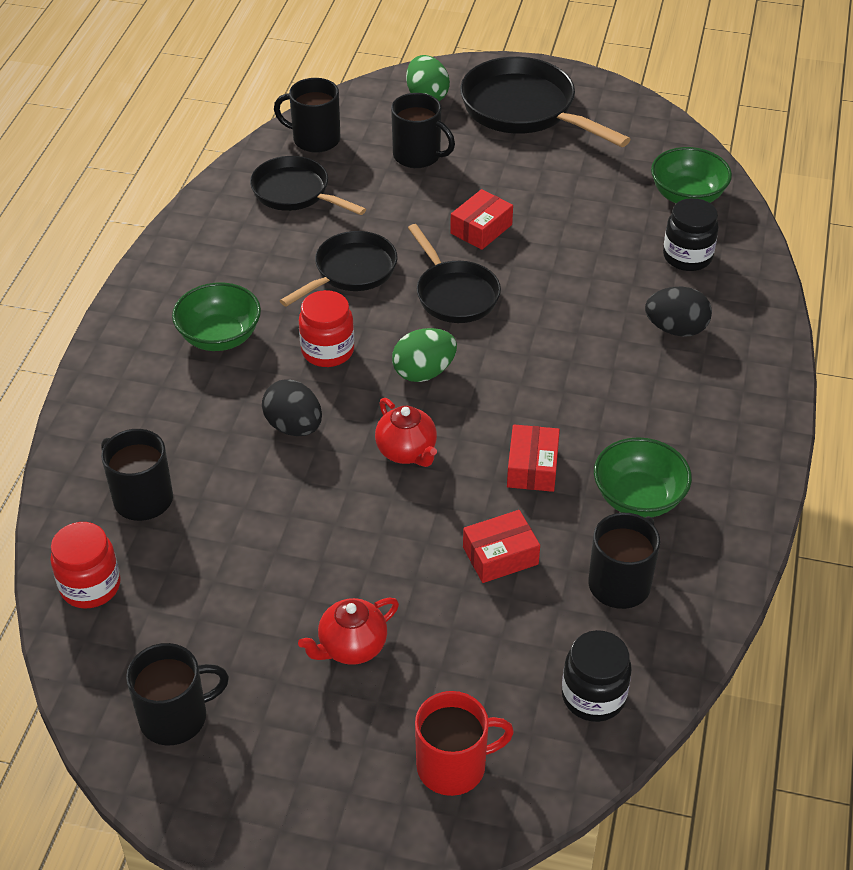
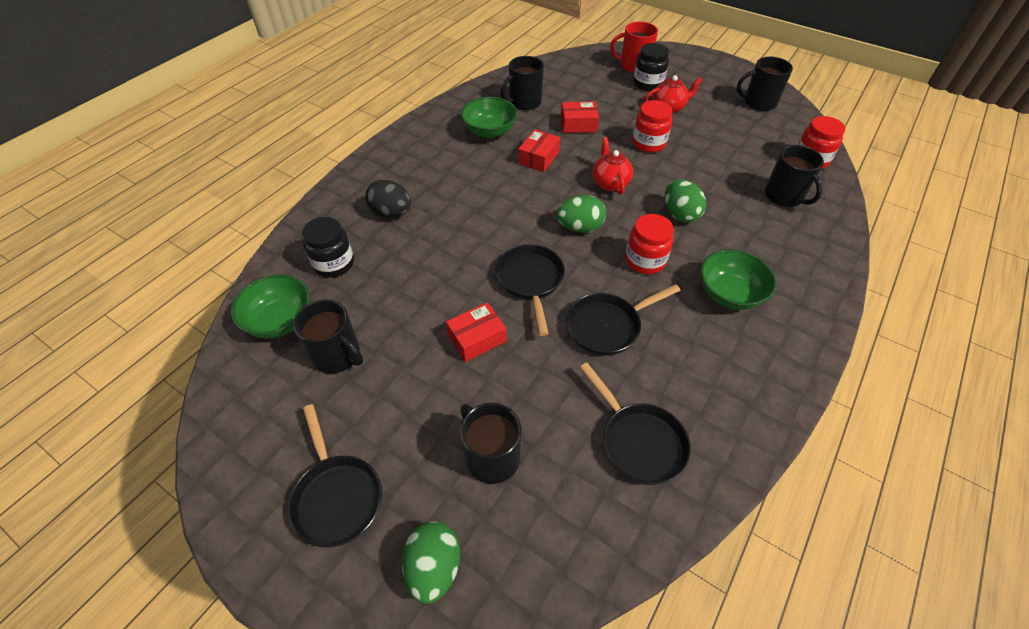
camera: 160 degrees left, 5 degrees up
black egg [262,379,322,436] -> green egg [665,179,706,223]
black mug [274,78,341,153] -> black mug moved to [293,300,363,374]
black pan [460,57,631,147] -> black pan [288,404,382,547], size x0.64
black jar [562,630,632,722] -> black jar moved to [633,43,669,91]
none -> red jar [632,100,673,153]

